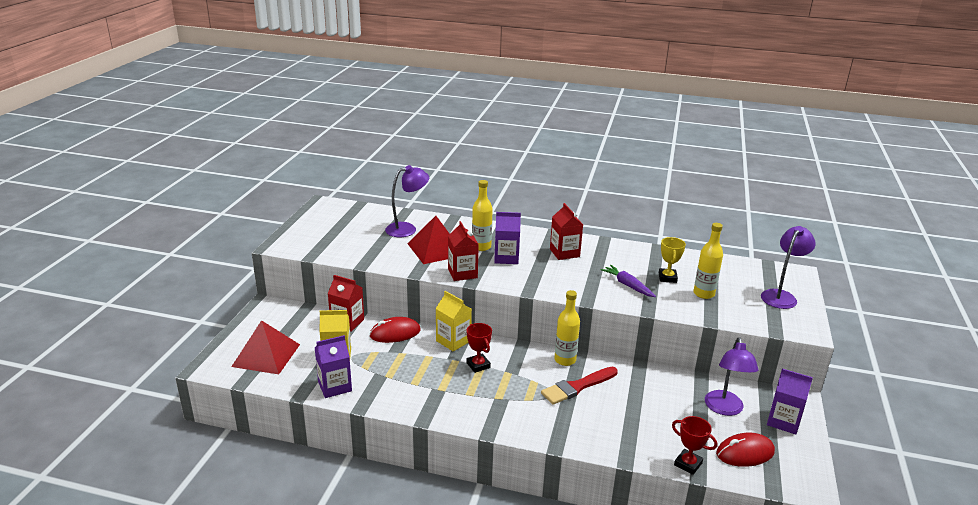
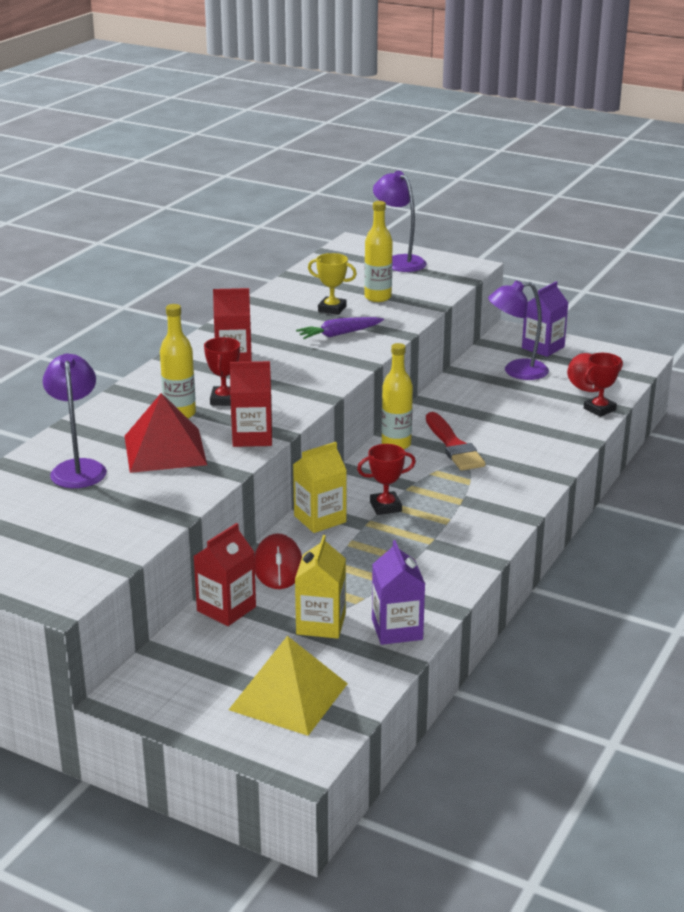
camera: 75 degrees left, 0 degrees up
red pyramid [231,320,300,374] -> yellow pyramid [229,636,348,736]
purple carton [494,212,521,264] -> red trophy [204,337,240,406]
purple lamp [705,337,759,416] -> purple lamp turned 150 degrees clockwise [488,281,549,380]

